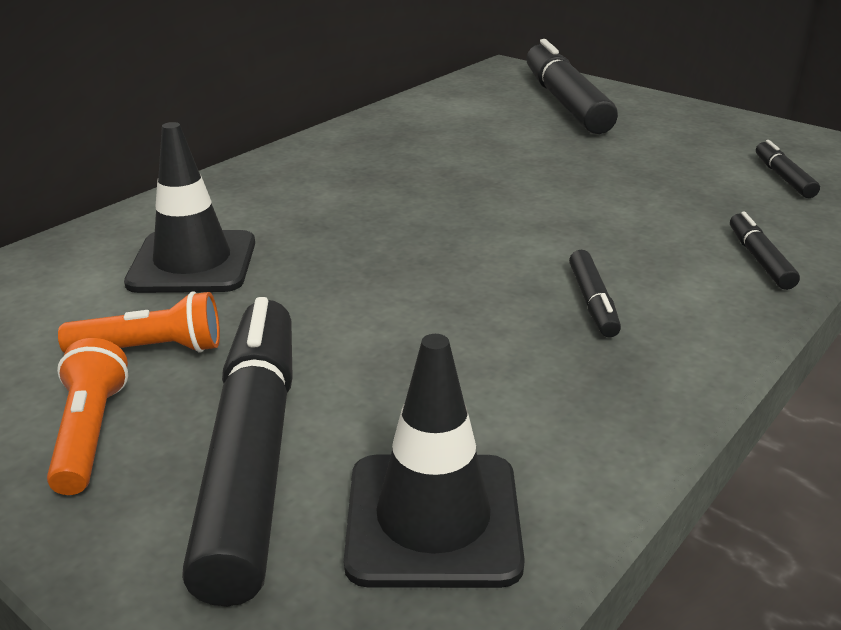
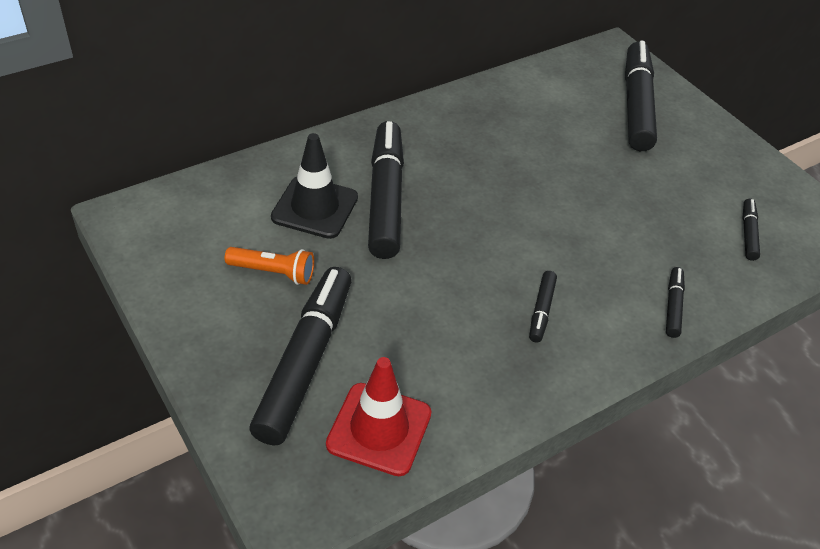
camera: 15 degrees right, 15 degrees up
orange flashlight [47,338,128,495] -> none
black traffic cone [344,334,525,588] -> red traffic cone [326,357,432,476]
none -> black marker [368,121,404,259]

